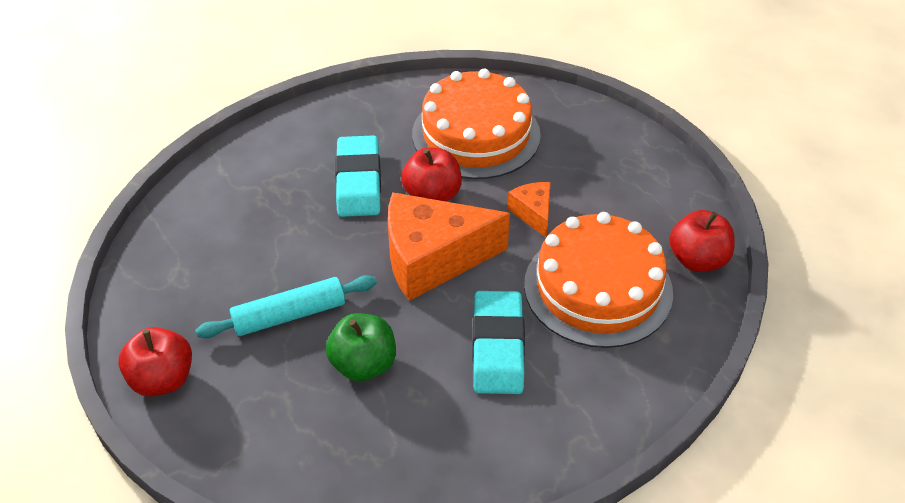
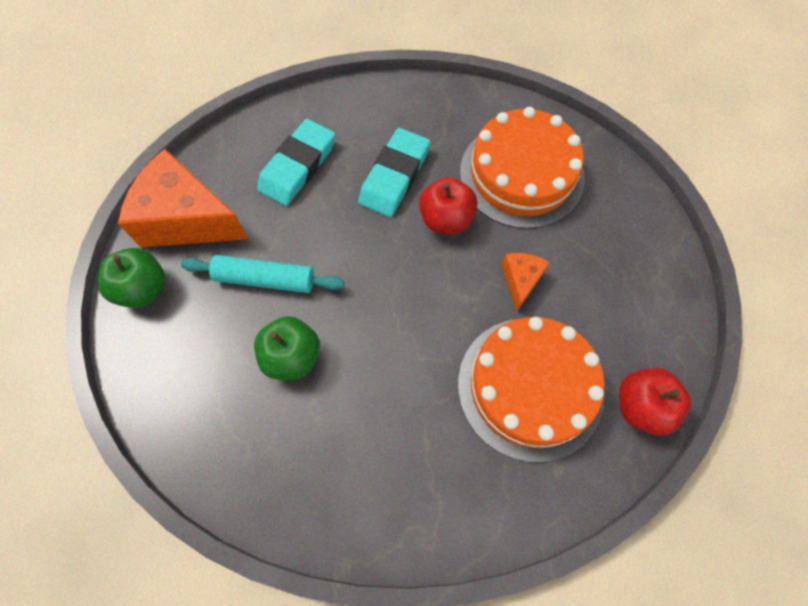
camera: 30 degrees right, 20 degrees up
red apple [118,327,192,397] -> green apple [98,248,165,308]
orange cheese [388,192,510,301] -> orange cheese moved to [118,149,249,247]
turquoise eraser [472,291,525,394] -> turquoise eraser moved to [257,119,335,206]

